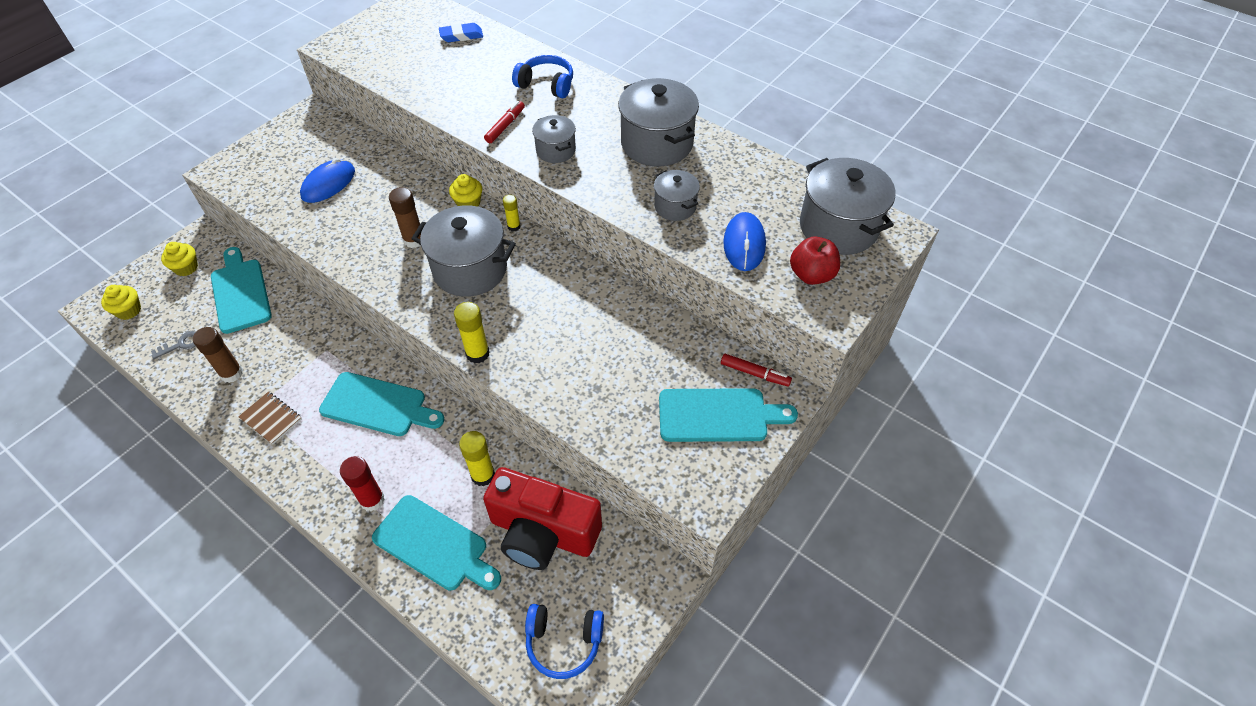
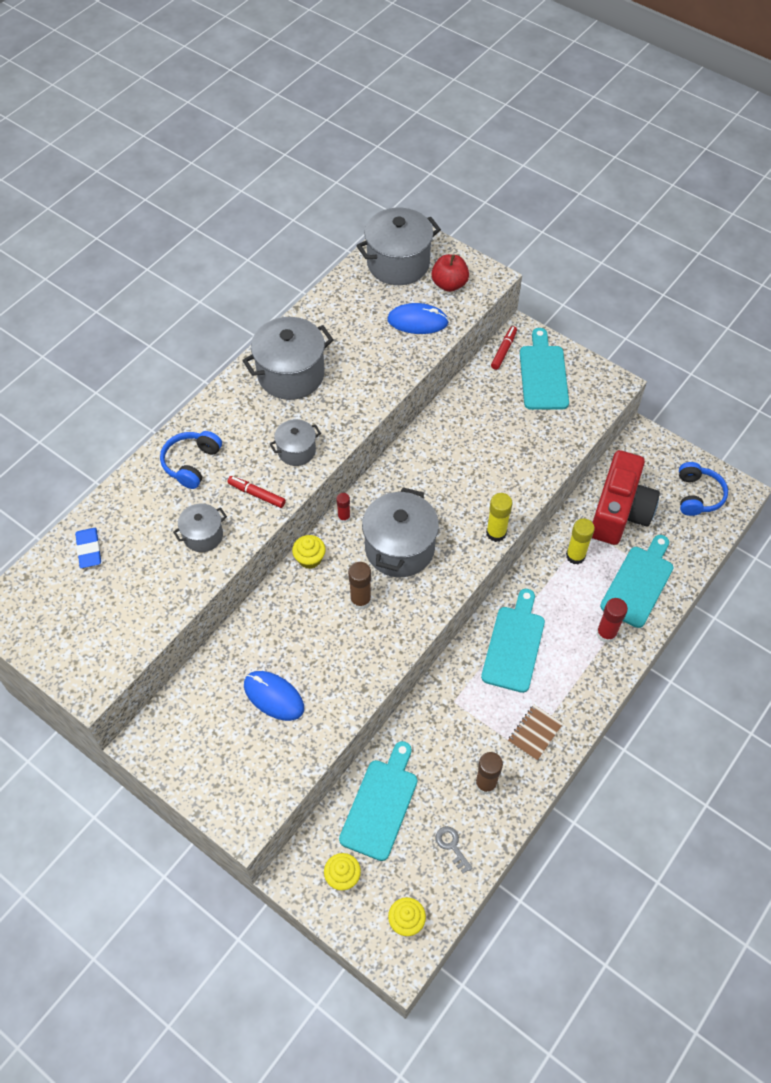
camera: 90 degrees left, 5 degrees up
turquoise cutting board [211,247,272,334] -> turquoise cutting board turned 135 degrees clockwise [339,741,417,861]
yellow glue stick [503,195,521,232] -> red glue stick [336,493,351,523]
grey pot [654,170,700,221] -> grey pot moved to [173,503,227,552]

